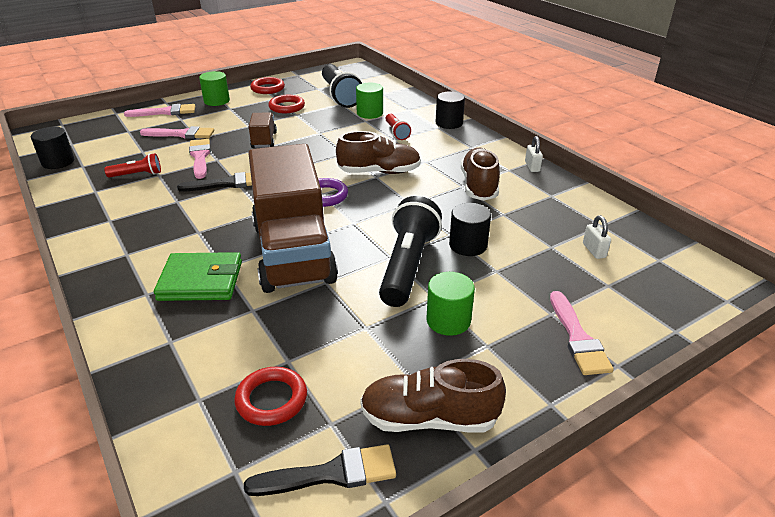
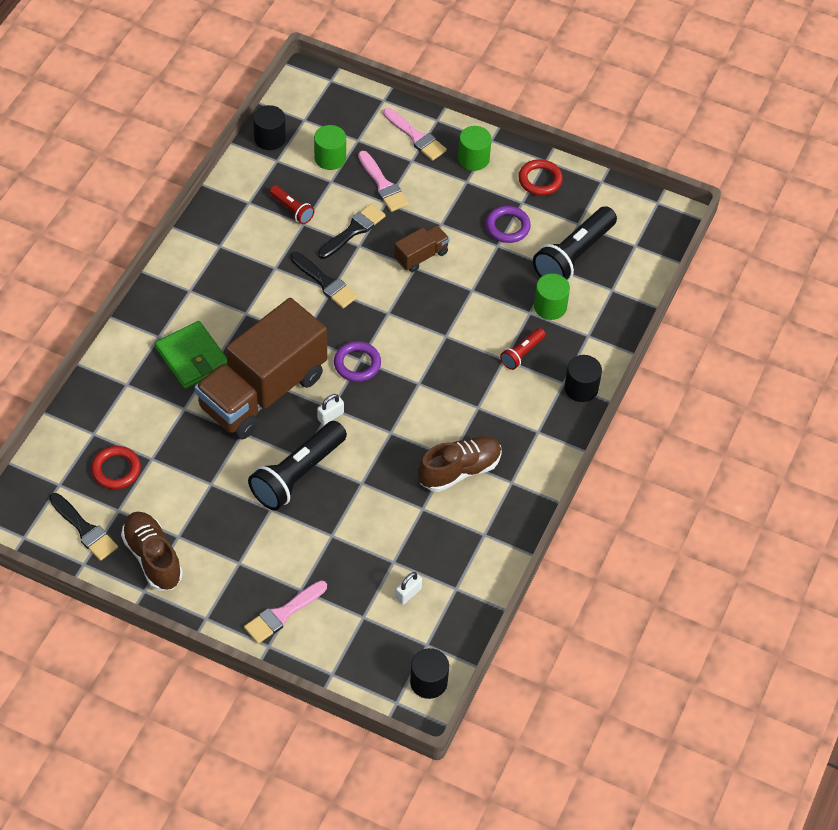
camera: 55 degrees right, 20 degrees up
pink brush [189,139,211,179] -> black brush [318,204,386,259]
red ring [268,95,305,113] -> purple ring [486,206,531,243]
brown shoe [336,131,421,174] -> none
black flashlight [379,196,442,307] -> black flashlight turned 150 degrees clockwise [248,421,347,510]
green cylinder [426,272,475,336] -> green cylinder moved to [314,125,346,170]
black cylinder [449,203,491,256] -> black cylinder moved to [410,648,449,699]
white padlock [525,136,543,172] -> white padlock moved to [317,394,344,425]

